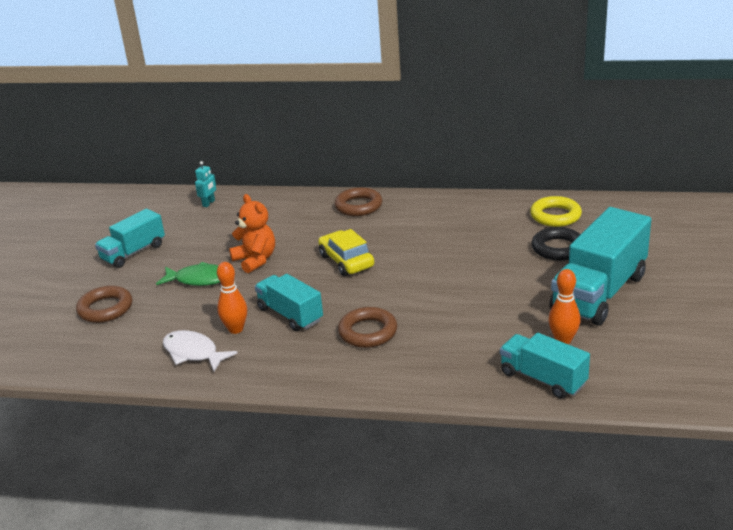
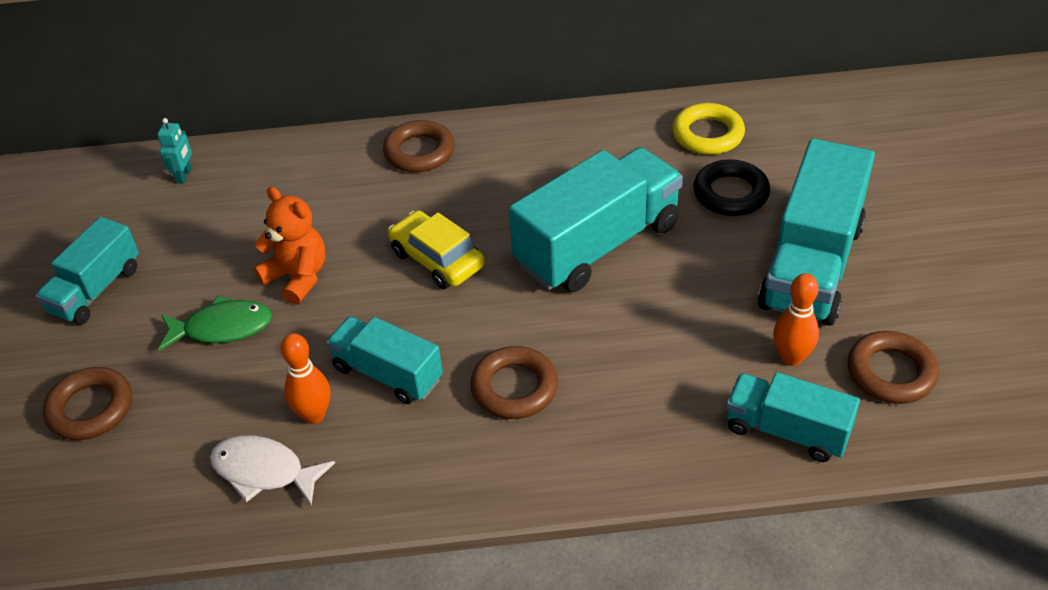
camera: 15 degrees left, 15 degrees up
none -> turquoise truck [509,147,683,292]
none -> brown ring [847,331,939,404]

